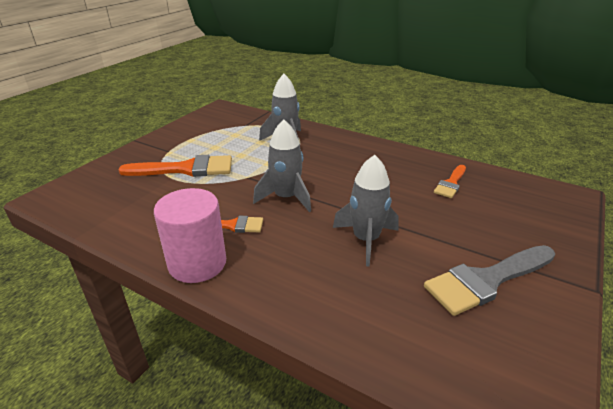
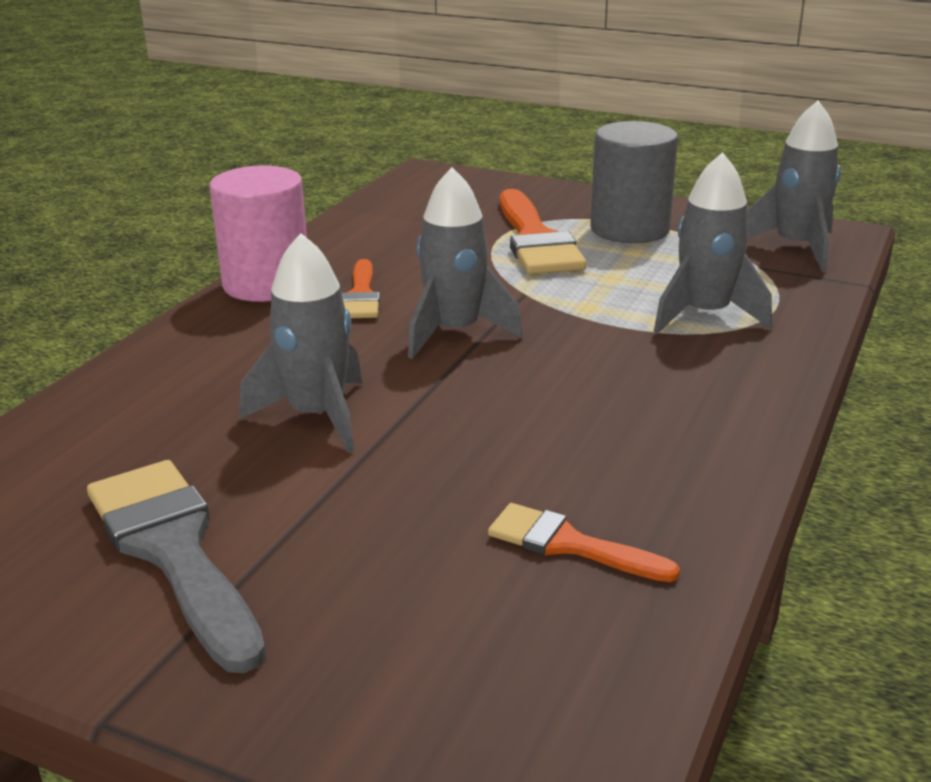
camera: 85 degrees right, 5 degrees down
none -> grey cylinder [590,121,678,243]
none -> grey rocket [747,101,841,271]

